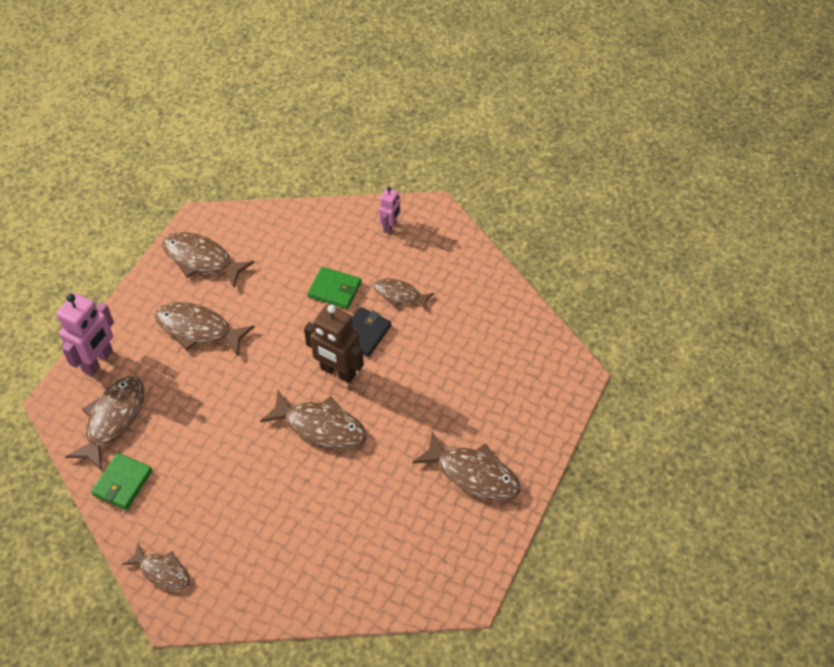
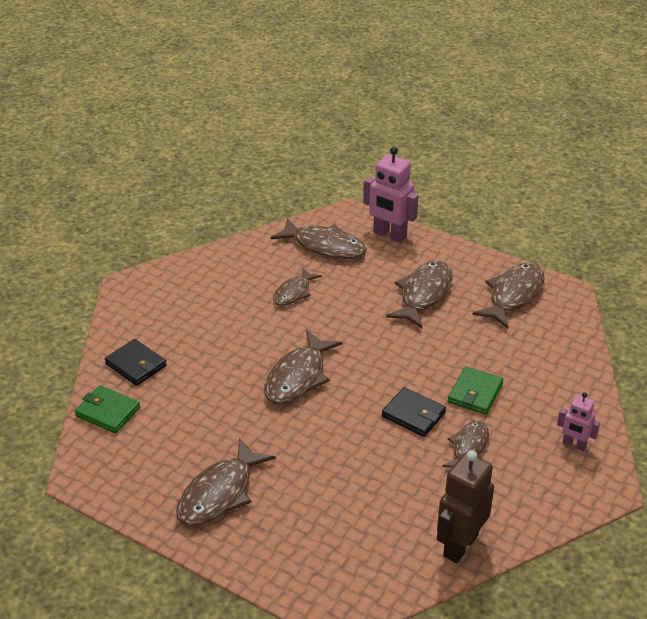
camera: 95 degrees right, 15 degrees down
green wallet [91,453,152,510] -> green wallet moved to [75,385,140,433]
brown fish [122,542,190,590] -> brown fish moved to [273,267,322,306]
brown robot [304,304,364,383] -> brown robot moved to [437,450,494,563]
none -> black wallet [105,339,167,386]

